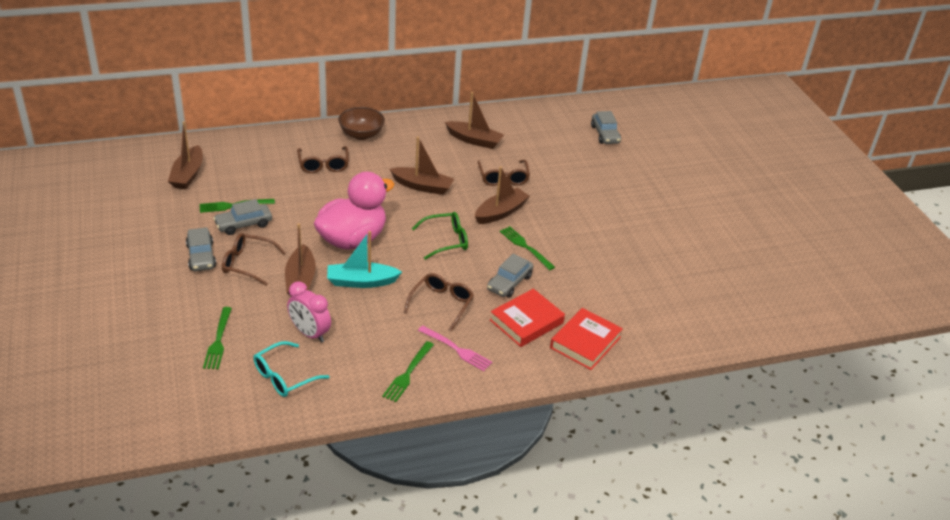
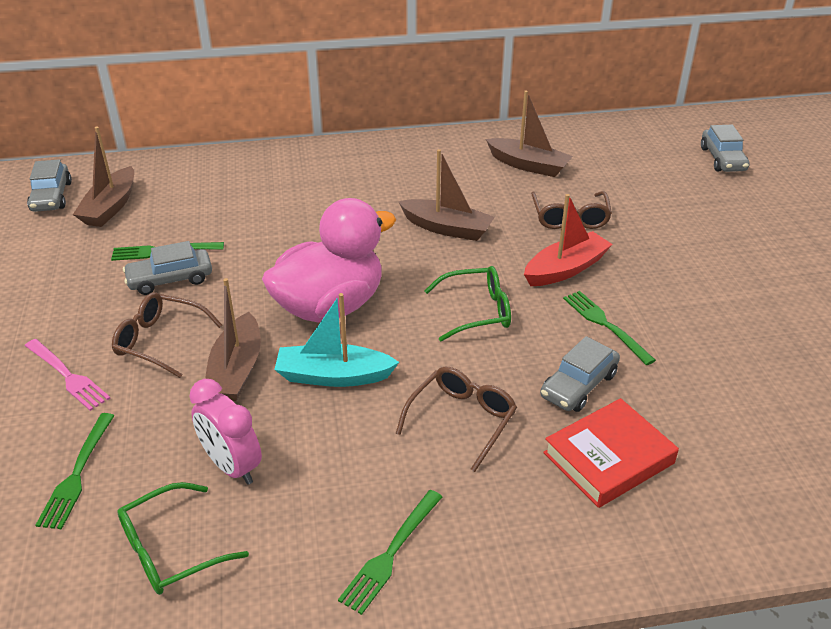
camera: 10 degrees right, 0 degrees up
grey car [186,227,216,271] -> grey car moved to [27,159,72,212]
turquoise glasses [253,341,330,397] -> green glasses [117,482,249,595]
brown glasses [297,146,349,173] -> none
brown bowl [338,107,385,140] -> none
pink fork [418,326,492,371] -> pink fork moved to [25,339,110,411]
brown boat [475,166,530,224] -> red boat [524,194,613,286]
red book [550,308,623,370] -> none

